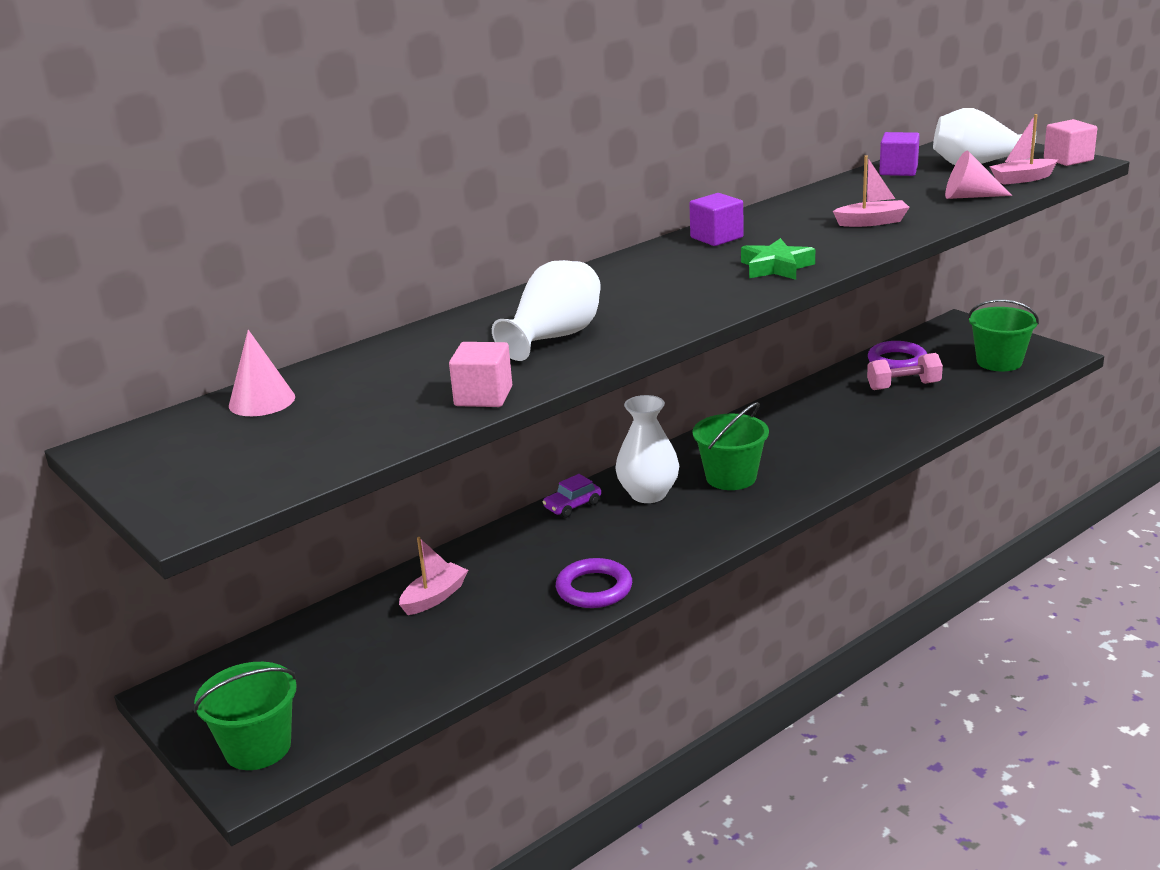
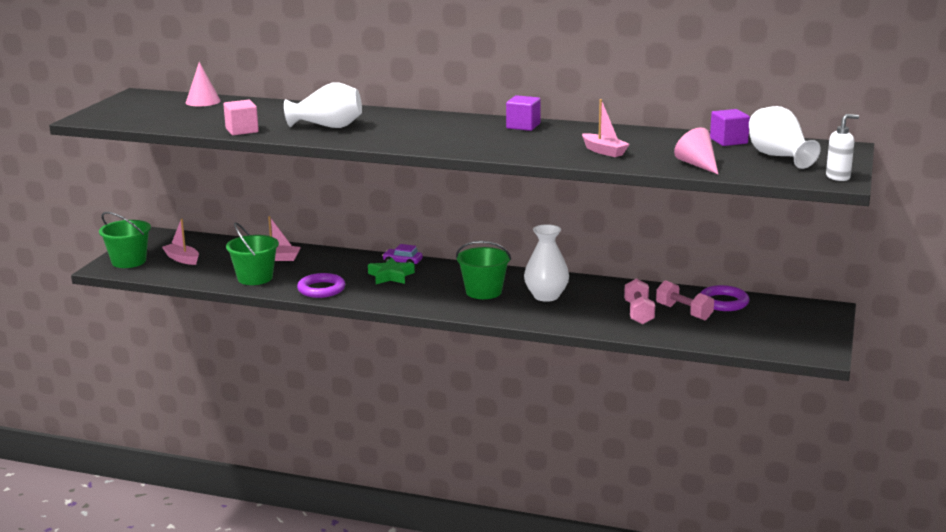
camera: 55 degrees right, 5 degrees down
white vase [615,395,679,503] -> white vase moved to [524,224,569,302]
green star [741,238,815,280] -> green star moved to [368,257,415,284]
green bucket [968,300,1039,371] -> green bucket moved to [226,222,279,285]
pink boat [989,114,1058,185] -> pink boat moved to [162,219,199,265]
pink cube [1044,119,1097,166] -> white soap dispenser [826,114,859,181]
none -> pink dumbbell [624,278,655,325]

